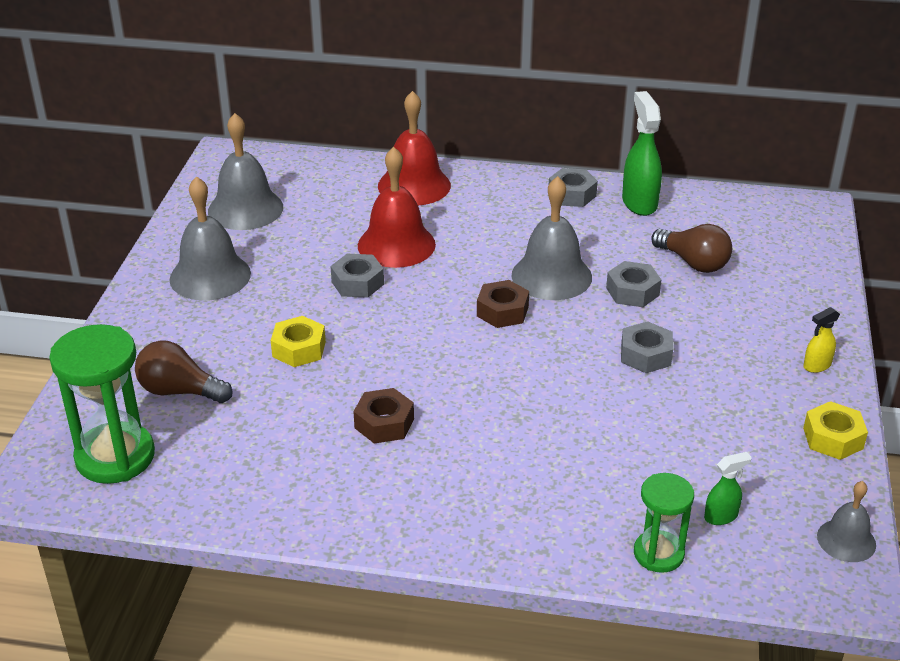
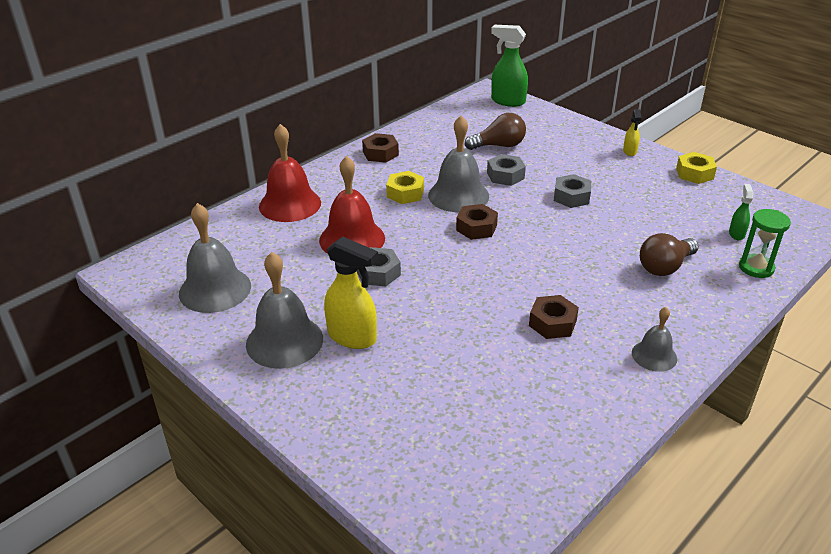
camera: 55 degrees left, 0 degrees up
green hourglass [49,324,155,484] -> none
brown light bulb [135,340,232,403] -> brown light bulb moved to [640,233,699,276]
yellow nut [271,316,326,367] -> yellow nut moved to [386,171,424,204]
grey nut [549,168,598,207] -> brown nut [362,133,399,163]
green spray bottle [622,91,662,216] -> green spray bottle moved to [491,25,528,107]
grey bell [817,481,876,562] -> grey bell moved to [632,307,677,372]
none -> yellow spray bottle [324,237,378,349]

